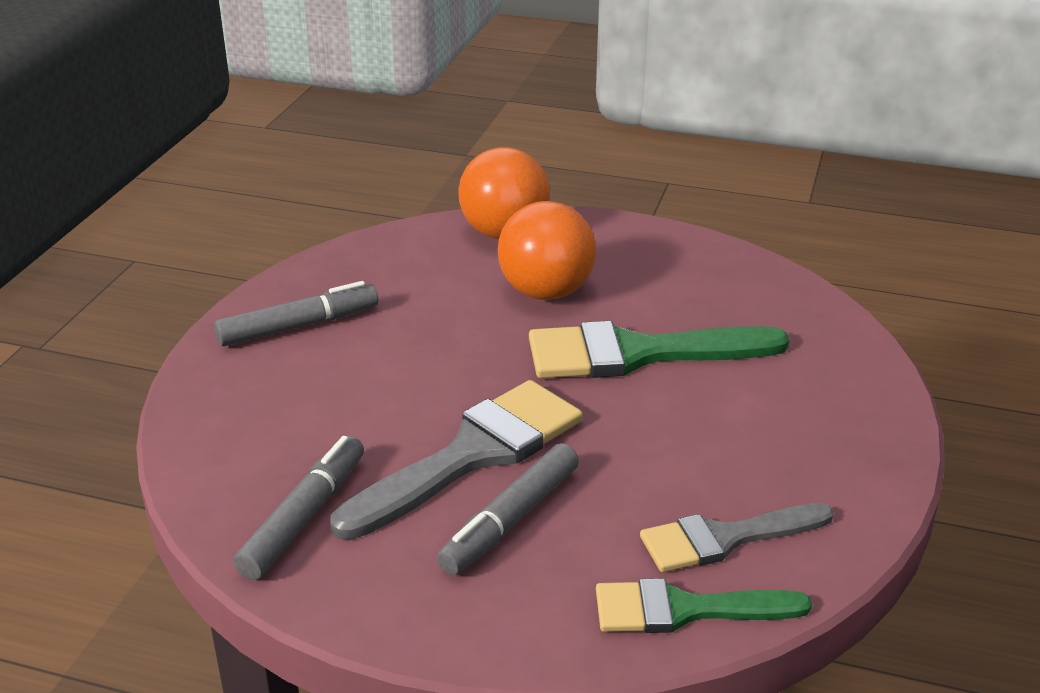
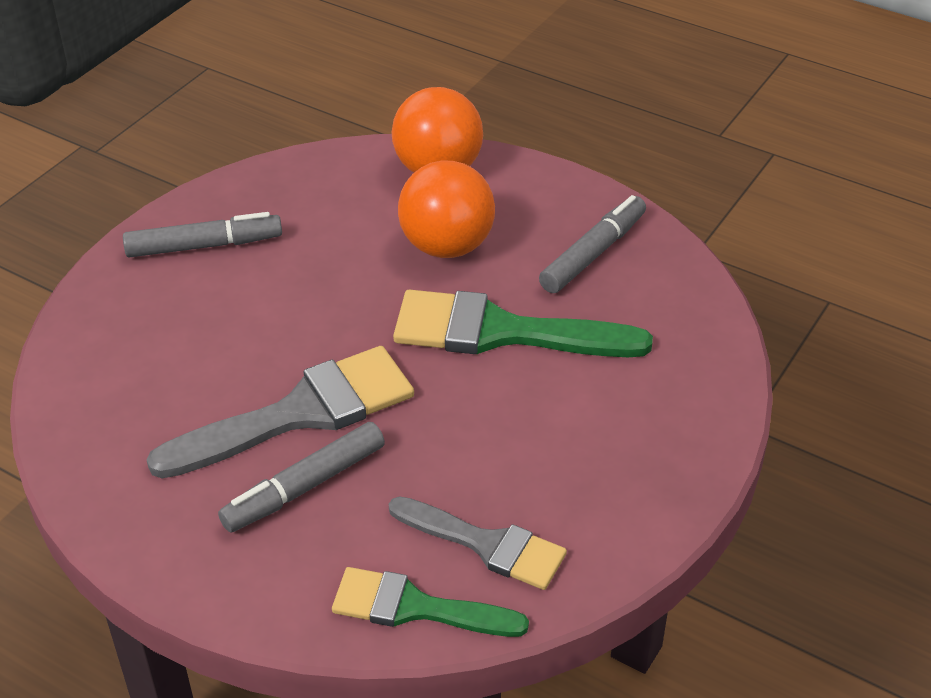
camera: 15 degrees right, 10 degrees up
grey marker [233,436,364,580] -> grey marker moved to [539,195,646,293]
grey brush [640,503,834,572] -> grey brush turned 150 degrees counterclockwise [389,496,567,590]

